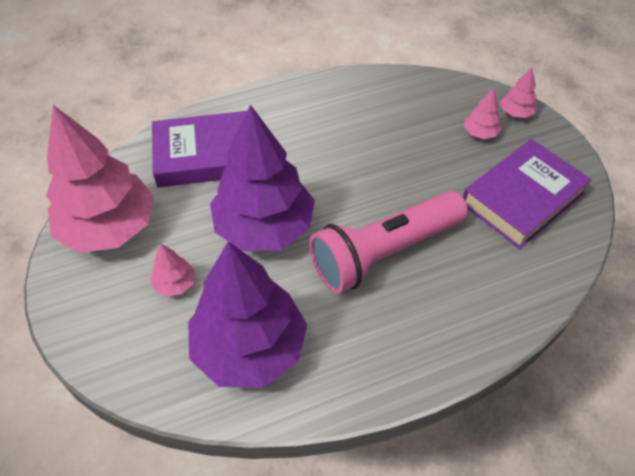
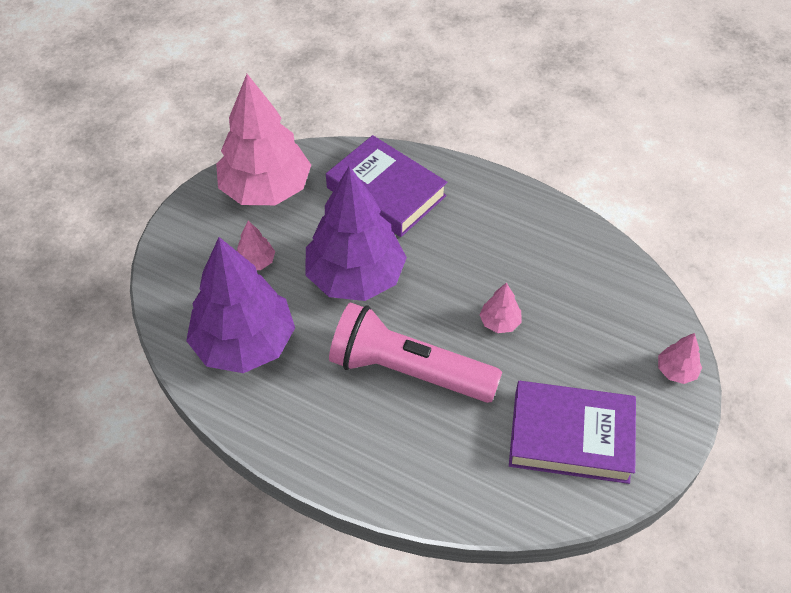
camera: 50 degrees right, 0 degrees up
pink tree [464,88,502,139] -> pink tree moved to [479,283,522,333]

